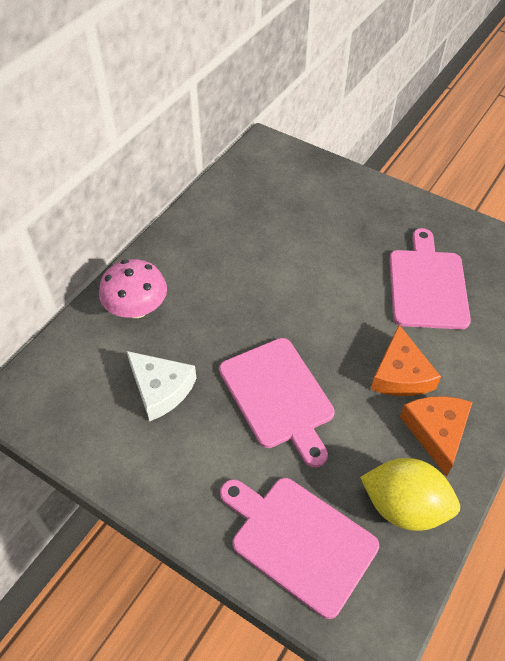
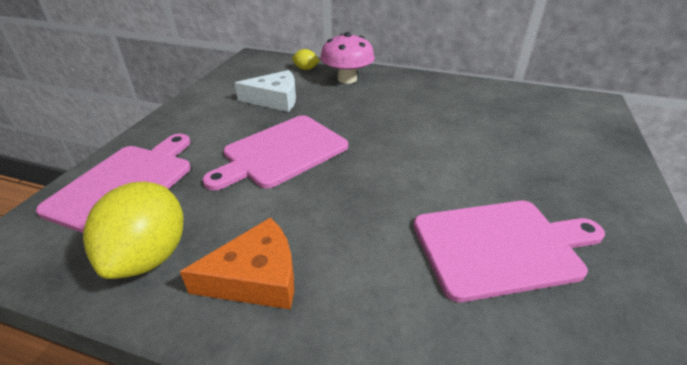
camera: 75 degrees right, 15 degrees down
white cheese [126,351,197,421] -> white cheese turned 120 degrees counterclockwise [235,70,296,112]
orange cheese [371,325,441,396] -> none
none -> yellow lemon [292,49,320,70]

